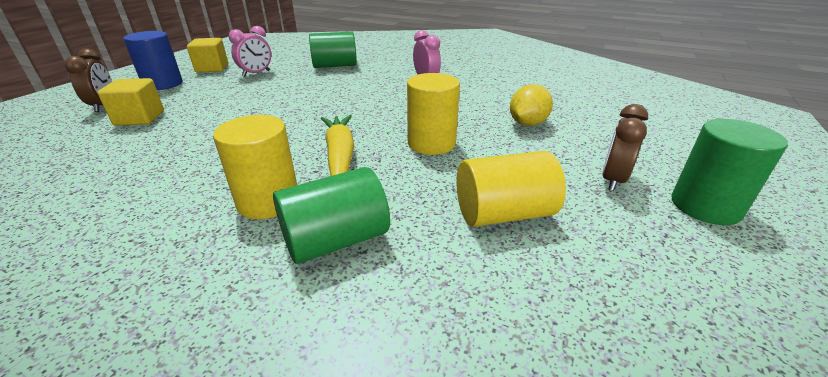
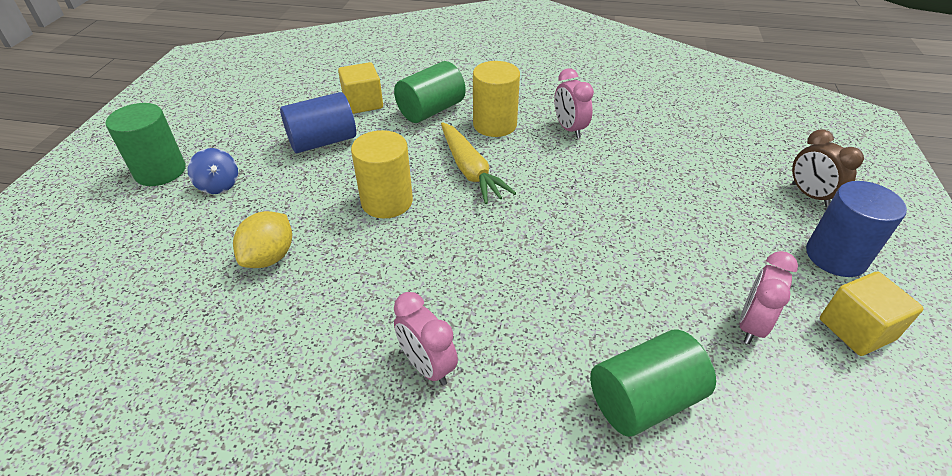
camera: 165 degrees right, 10 degrees up
yellow cube [98,78,164,126] -> yellow cube moved to [338,62,383,114]
yellow cylinder [457,151,566,227] -> blue cylinder [280,92,356,153]
brown clock [602,104,648,191] -> blue spinning top [187,148,238,194]
none -> pink clock [554,68,594,138]

